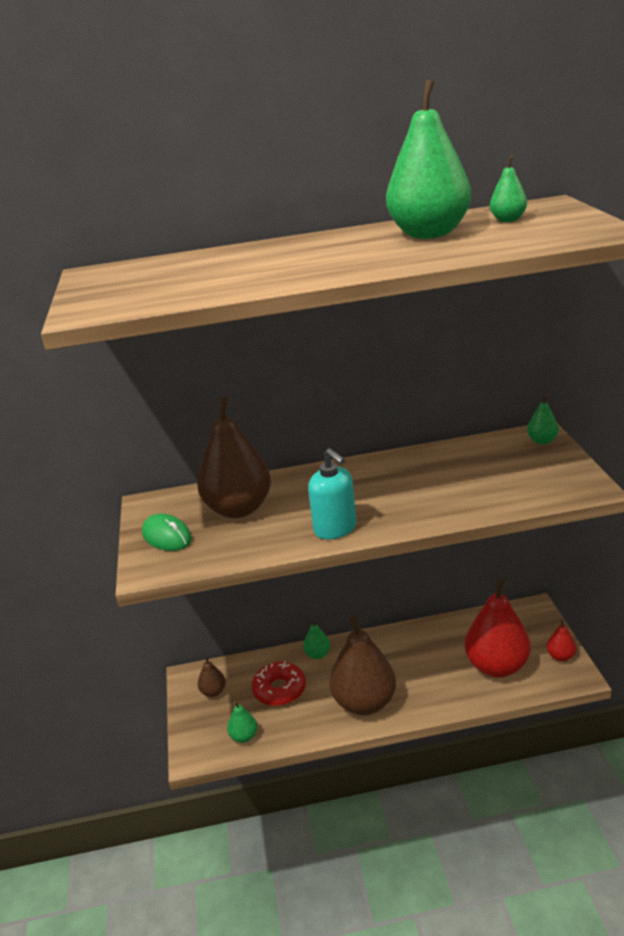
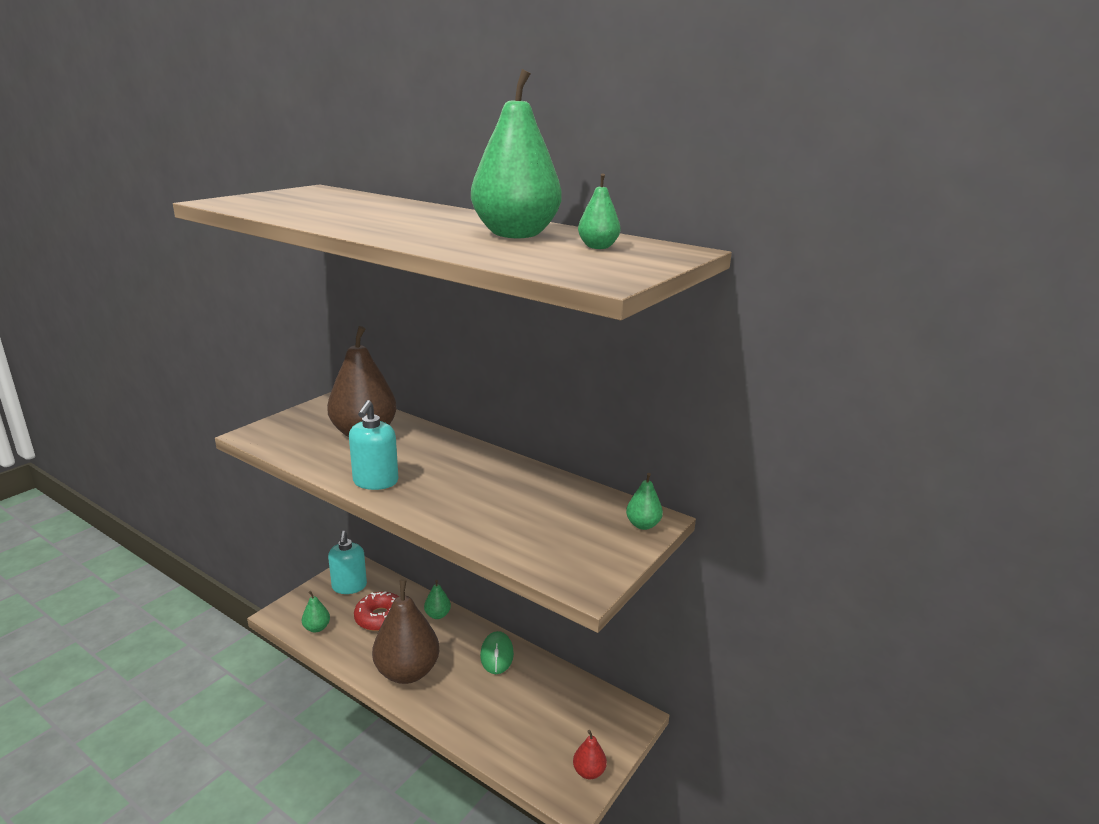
camera: 40 degrees right, 5 degrees down
green mouse [142,514,192,551] -> green mouse moved to [480,631,514,674]
brown pear [198,657,226,697] -> turquoise soap dispenser [328,531,367,594]
red pear [465,578,531,678] -> none

